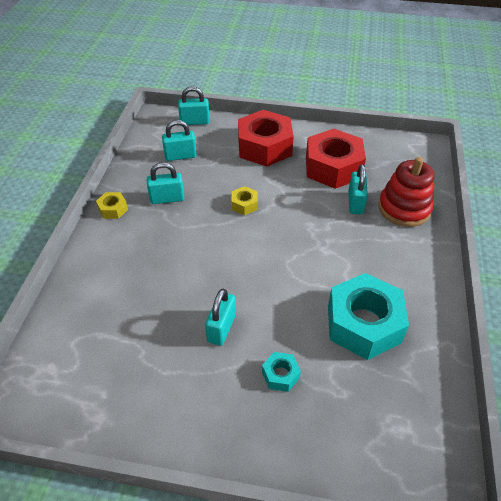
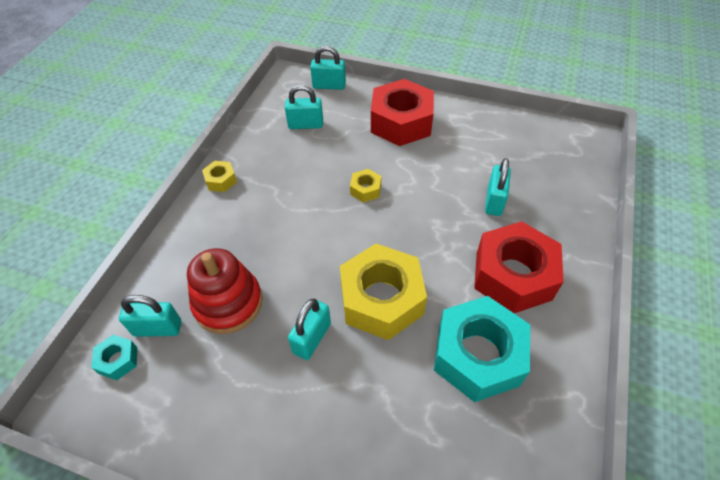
camera: 10 degrees right, 5 degrees up
turquoise padlock [147,162,184,204] -> turquoise padlock moved to [119,295,181,337]
turquoise nut [262,352,301,392] -> turquoise nut moved to [91,335,138,380]
red nut [306,129,366,189] -> red nut moved to [474,221,564,313]
red stacking toy [378,157,434,227] -> red stacking toy moved to [187,248,262,334]
none -> yellow nut [340,244,427,340]

